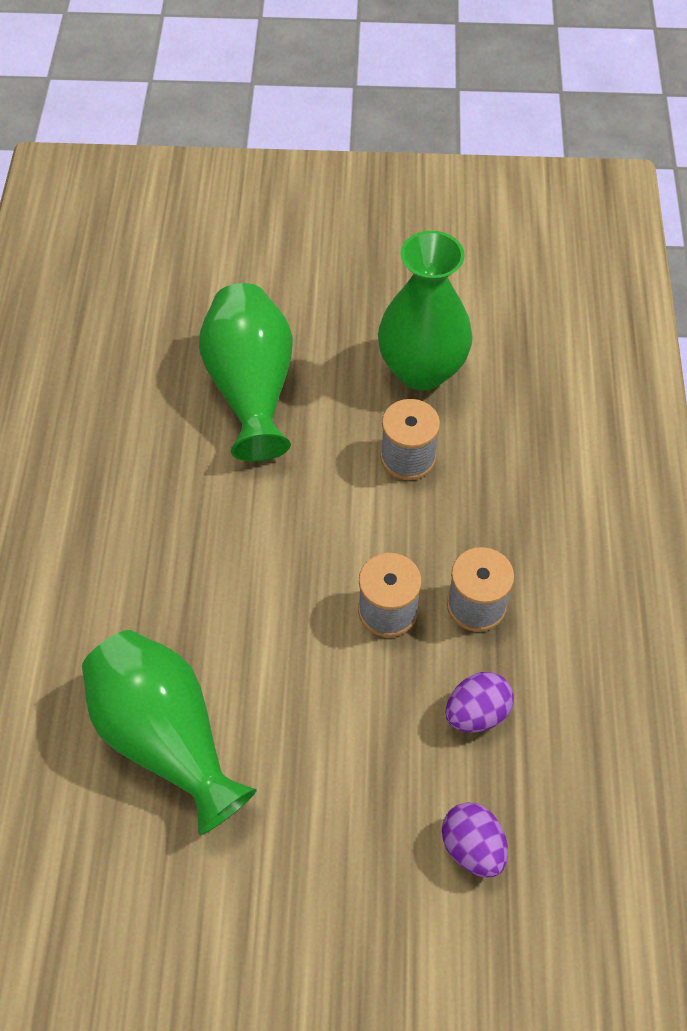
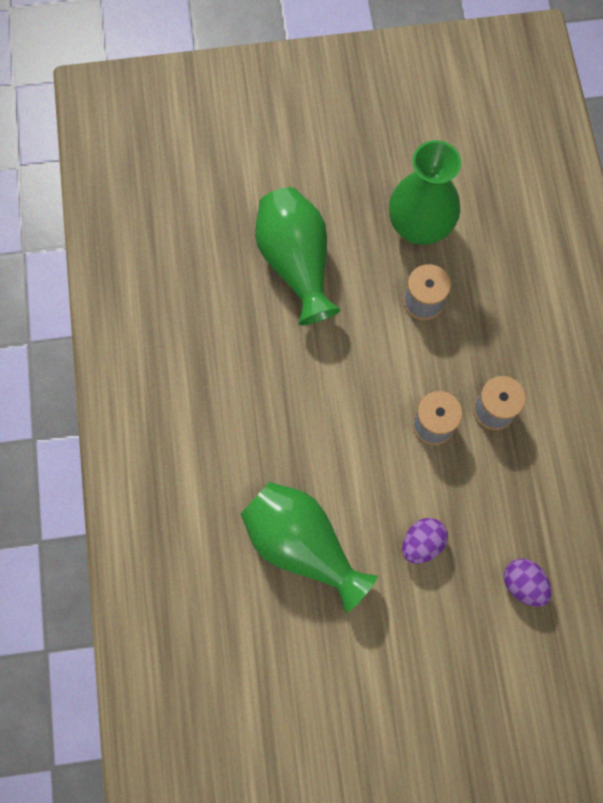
camera: 10 degrees left, 15 degrees up
purple egg [446,672,514,733] -> purple egg moved to [402,518,448,563]

